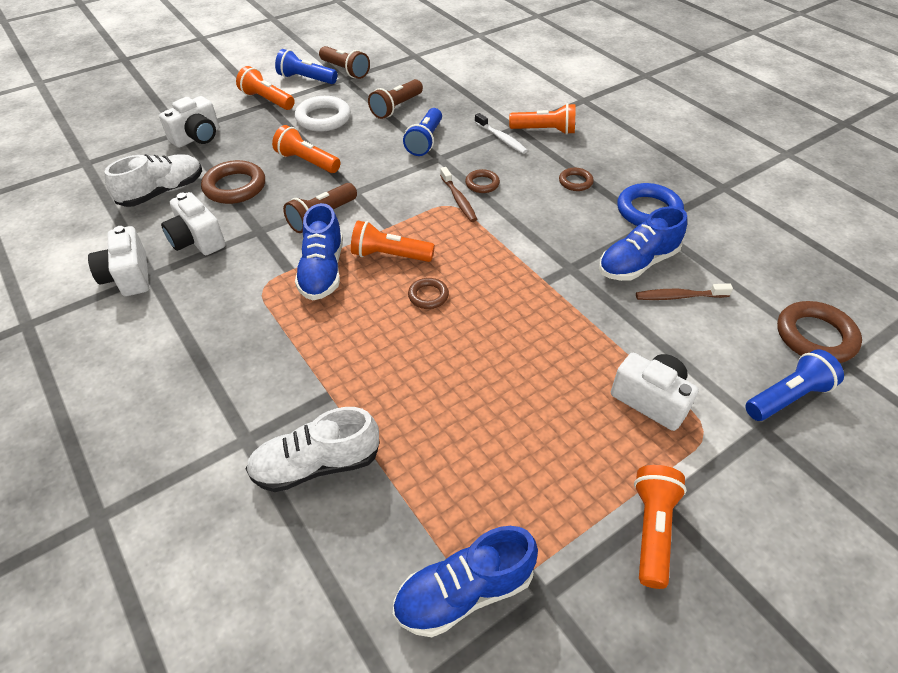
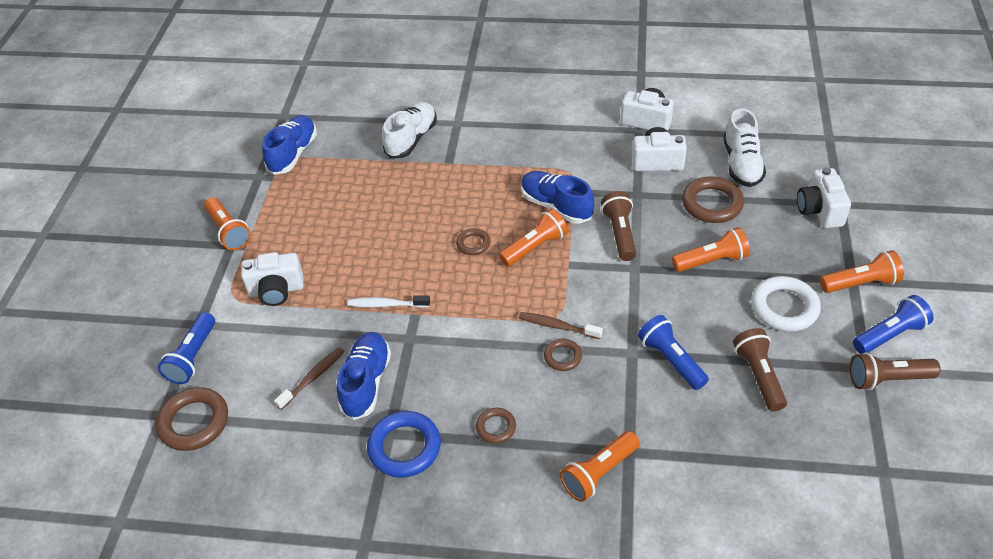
camera: 135 degrees right, 0 degrees up
white toothbrush [475,113,528,154] -> white toothbrush moved to [347,295,430,308]

